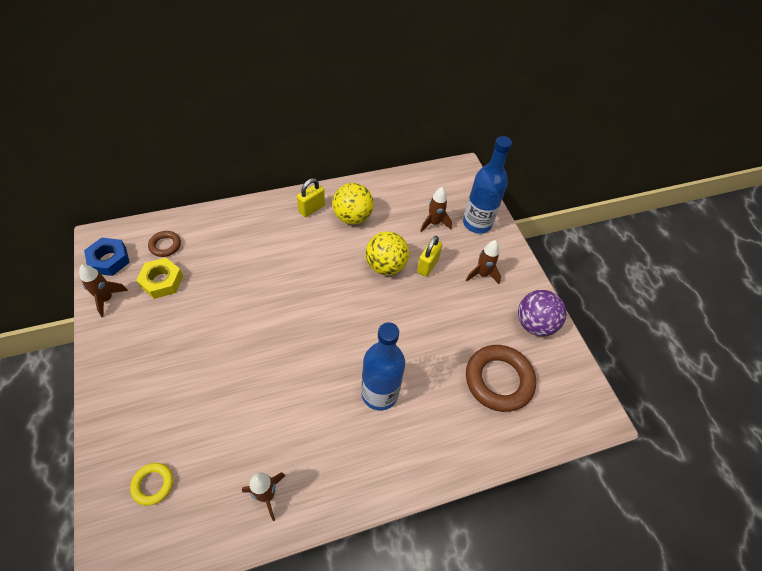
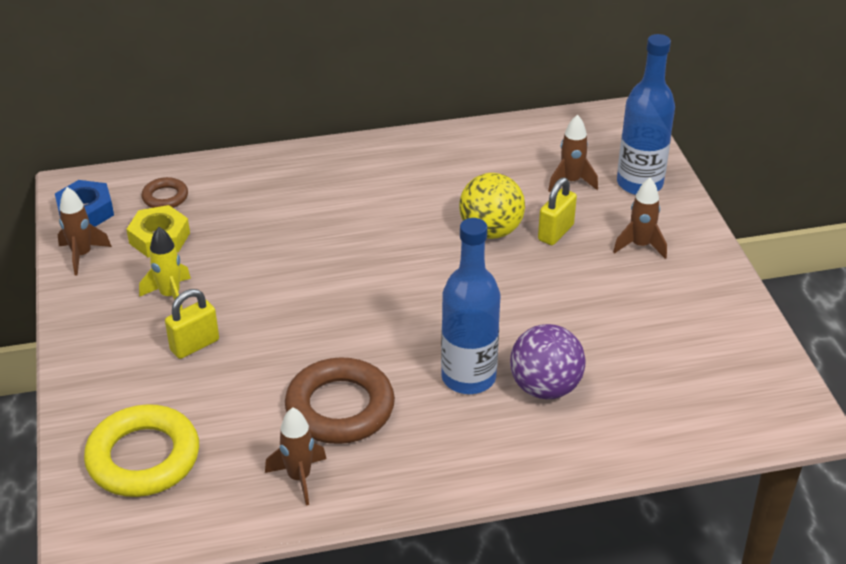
camera: 10 degrees right, 15 degrees down
yellow ring [130,463,173,506] -> yellow ring [84,404,199,497], size x1.99
yellow padlock [297,178,325,217] -> yellow padlock moved to [165,289,219,359]
yellow ball [332,183,374,225] -> none
brown ring [466,345,536,412] -> brown ring moved to [285,357,395,444]
purple ball [518,290,566,336] -> purple ball moved to [510,324,585,399]
none -> yellow rocket [139,227,191,310]

